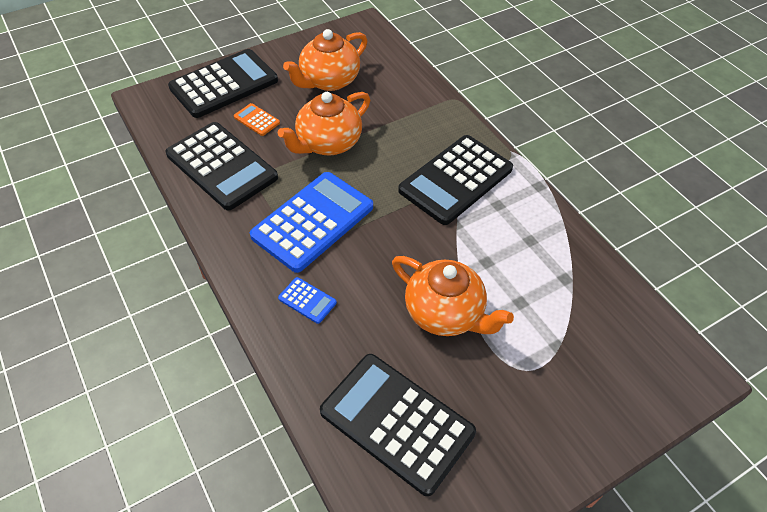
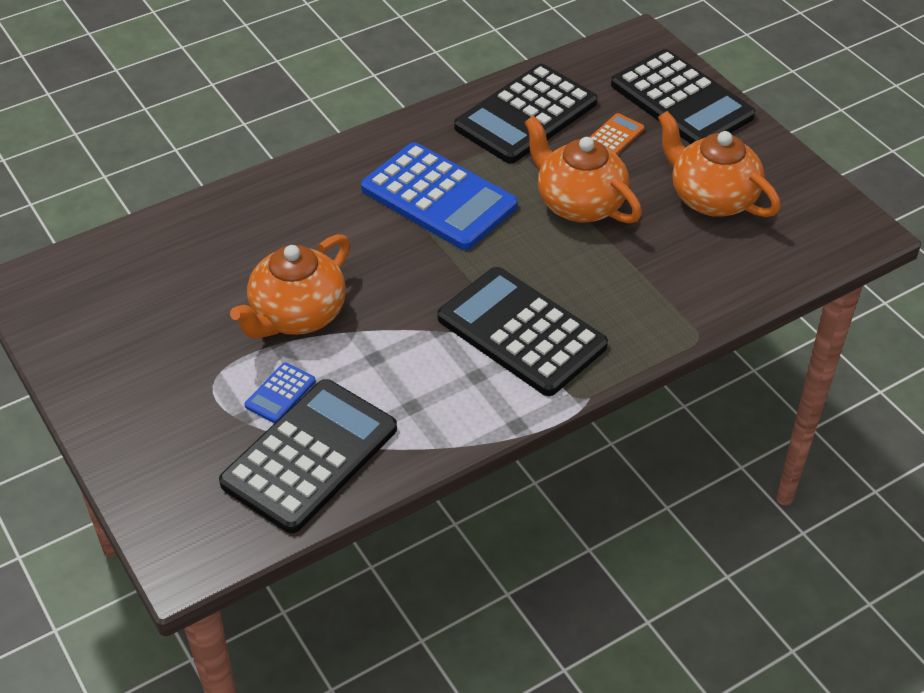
camera: 90 degrees right, 5 degrees down
blue calculator [278,277,337,324] -> blue calculator moved to [245,362,316,423]
black calculator [320,354,476,496] -> black calculator moved to [219,379,397,533]

